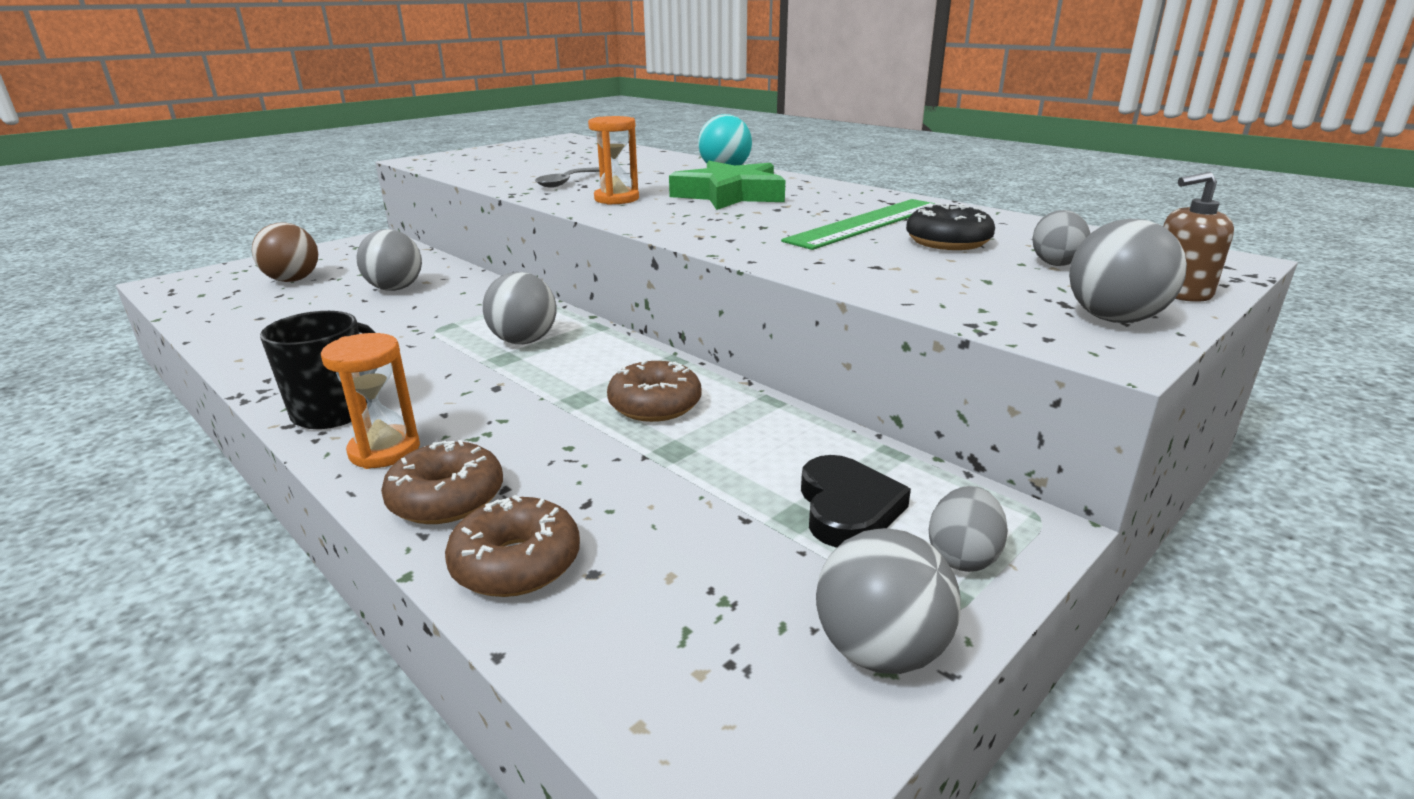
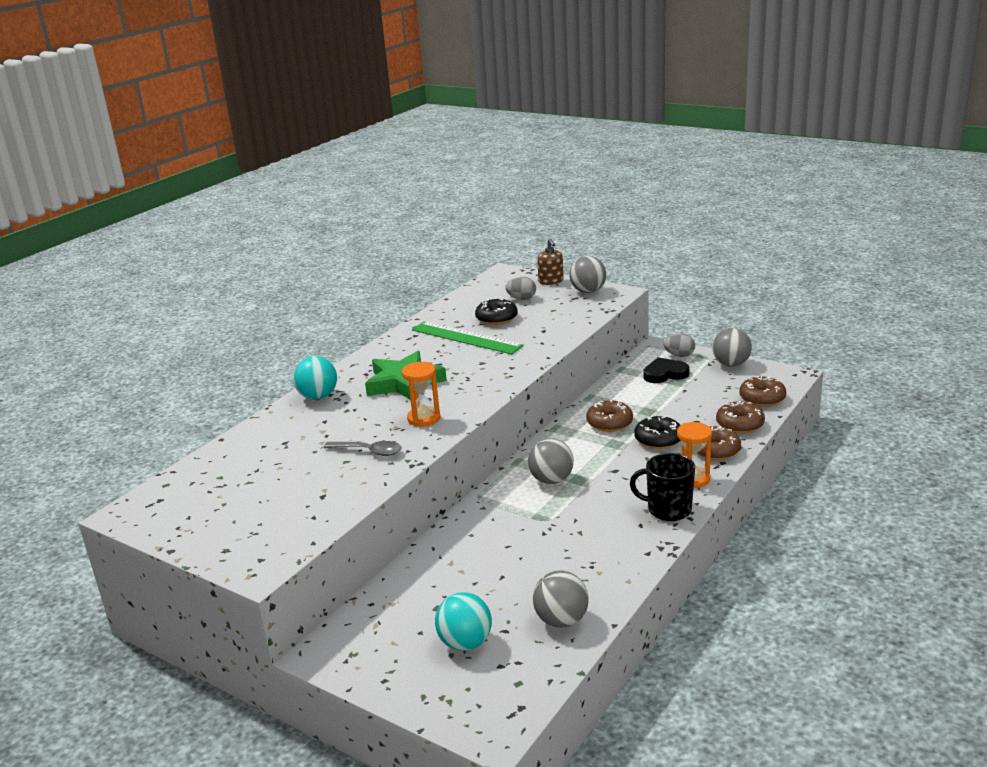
camera: 100 degrees left, 0 degrees up
brown ball [252,223,318,282] -> turquoise ball [435,592,492,651]
grey ball [357,229,422,291] -> grey ball moved to [533,571,589,628]
none -> black donut [634,415,680,449]
none -> brown donut [739,376,786,407]

